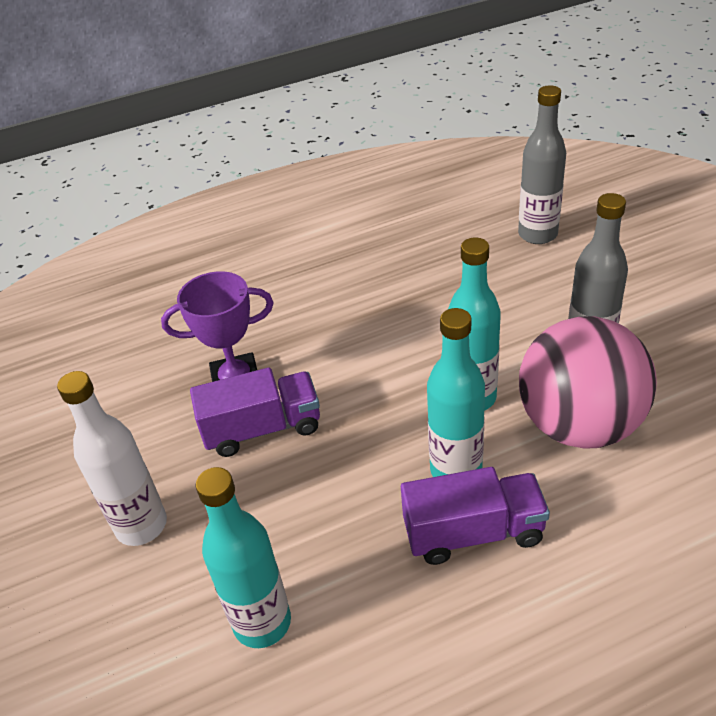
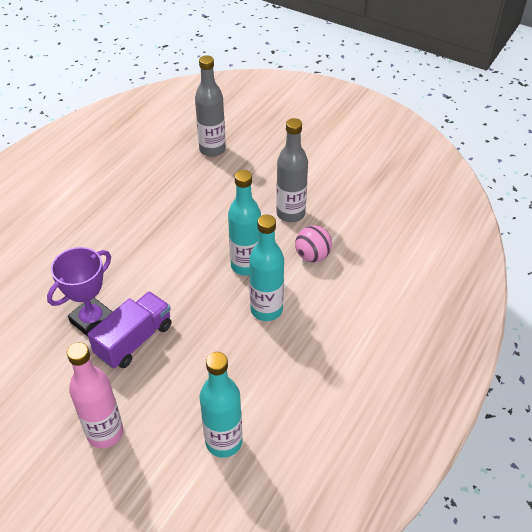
camera: 40 degrees left, 5 degrees up
white bottle [57,371,167,546] -> pink bottle [67,342,123,448]
purple truck [401,467,550,565] -> none
pink ball [519,316,657,449] -> pink ball [295,225,332,262], size x0.48

